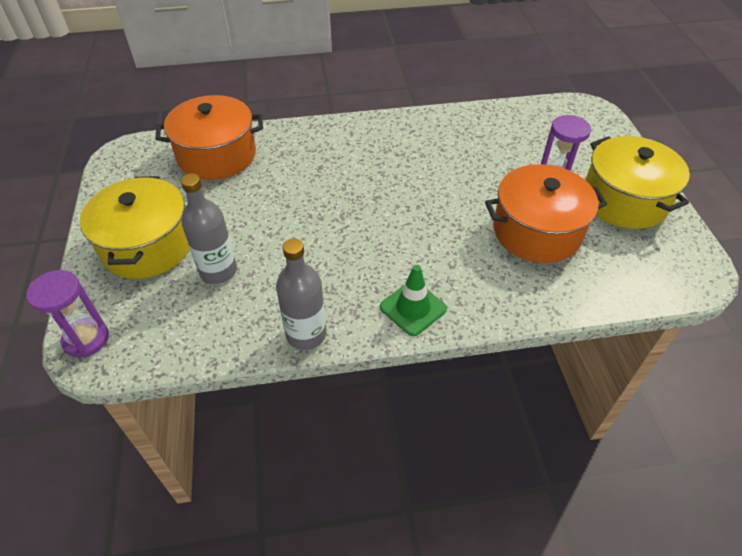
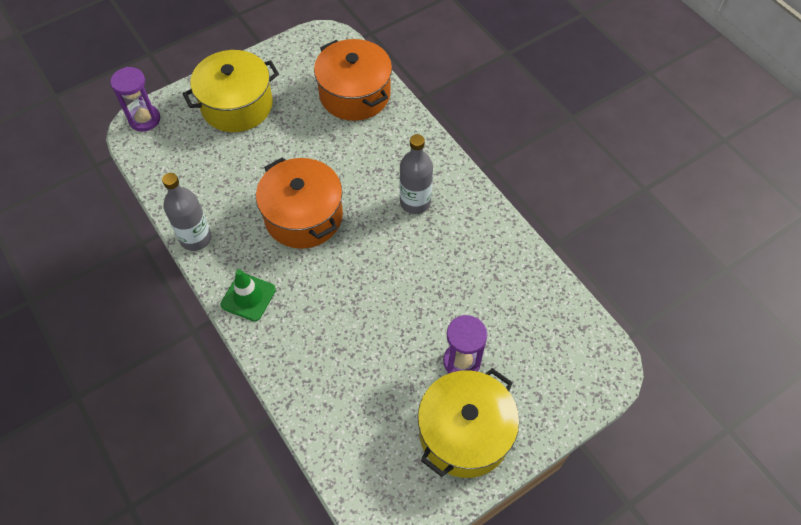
camera: 65 degrees right, 10 degrees up
grey bottle [181,173,237,284] -> grey bottle moved to [400,134,433,214]
orange pot [485,164,607,263] -> orange pot moved to [256,157,343,249]

